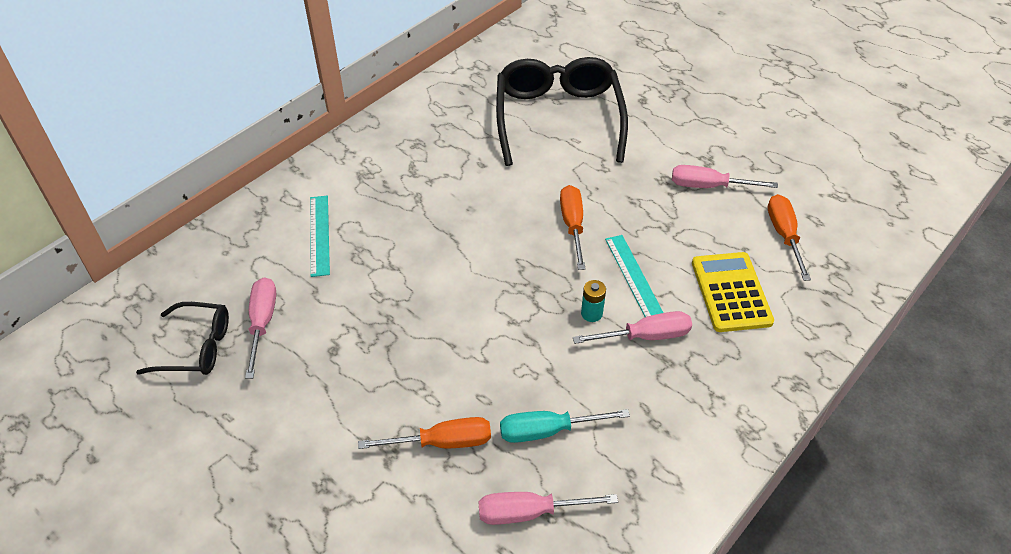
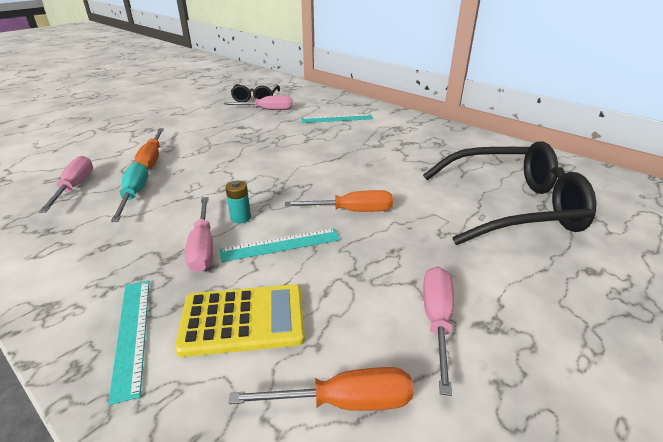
camera: 90 degrees right, 15 degrees down
none -> turquoise ruler [108,281,149,405]

